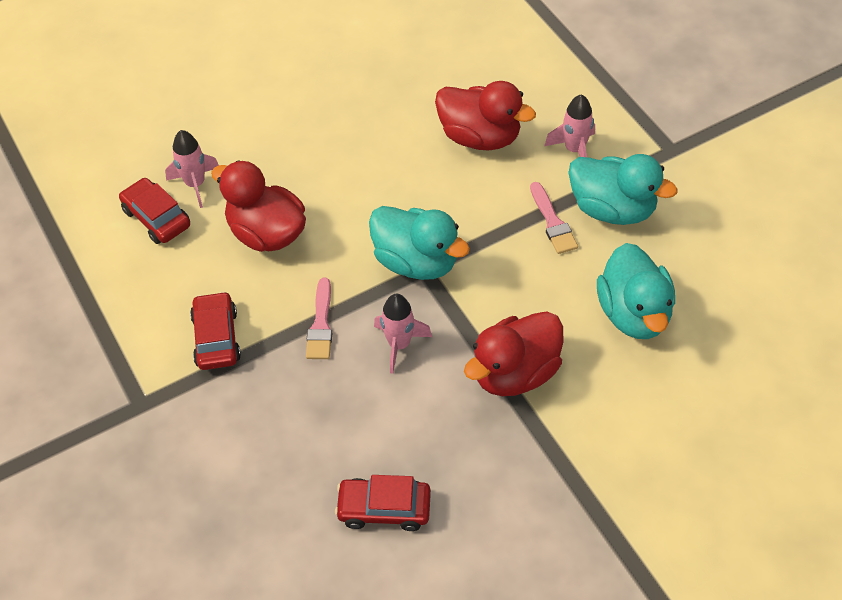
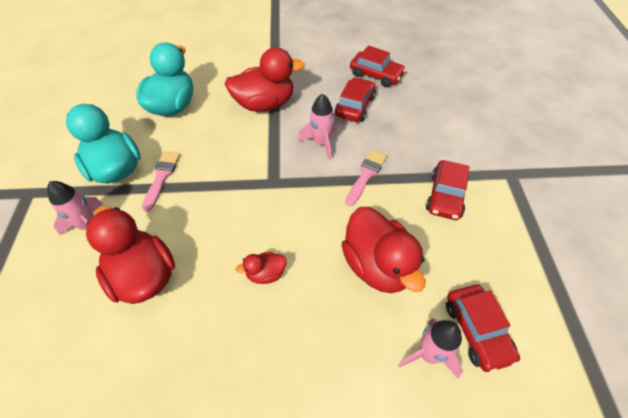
camera: 155 degrees left, 0 degrees up
turquoise duck [369,206,470,280] -> none
none -> red duck [236,252,287,284]
none -> red car [335,77,376,122]

